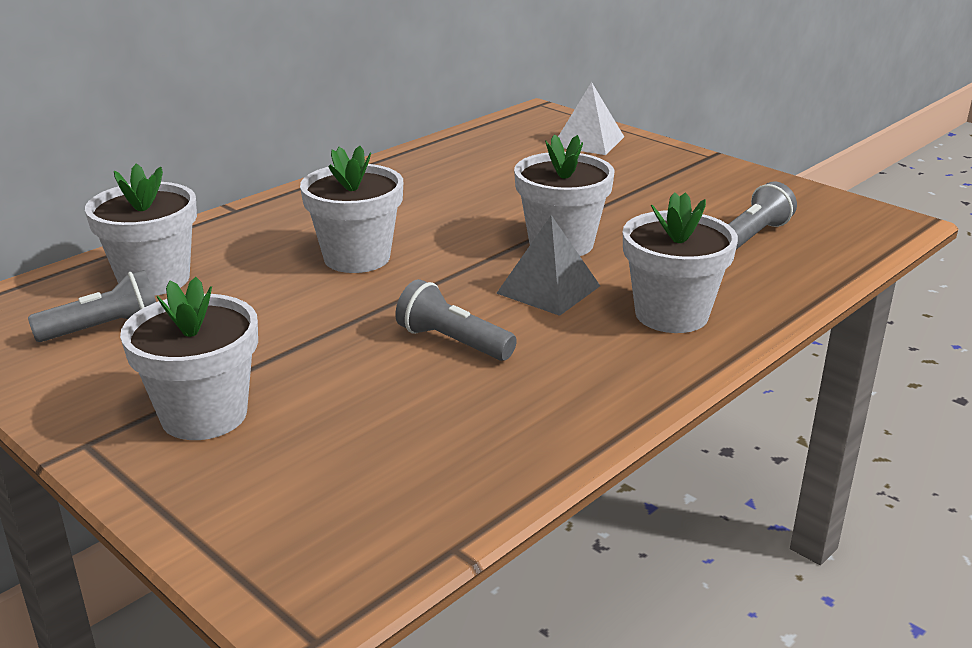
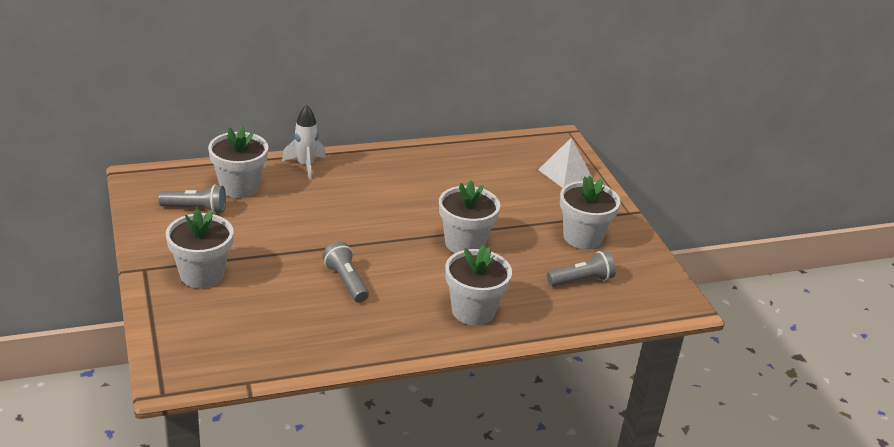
camera: 25 degrees right, 5 degrees up
white flower pot [300,146,403,273] -> white flower pot moved to [560,176,620,249]
grey pyramid [496,215,600,316] -> none
none -> white rocket [282,105,326,180]

